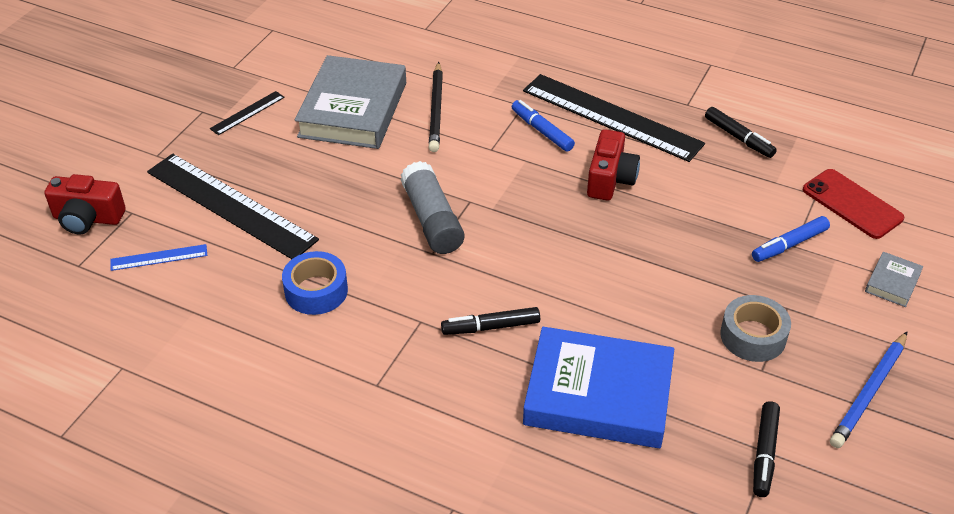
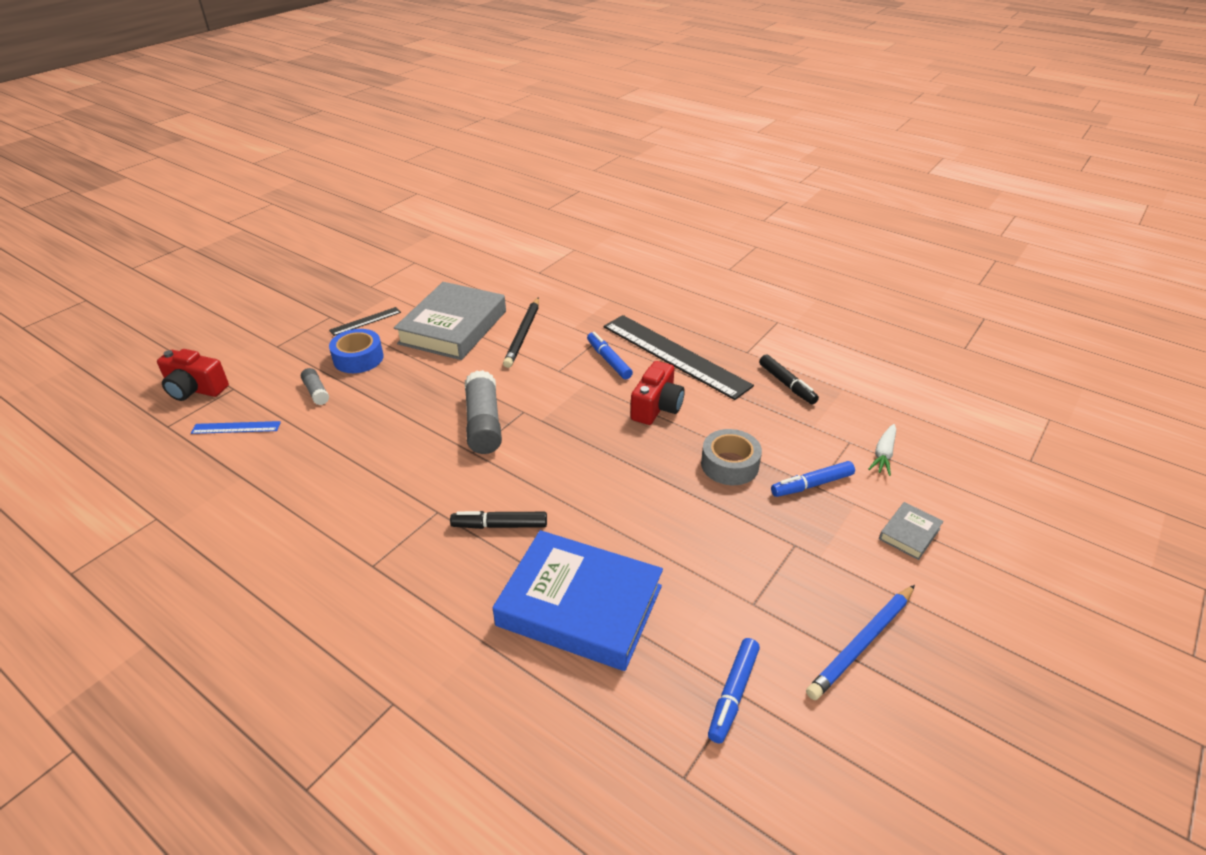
camera: 10 degrees right, 5 degrees down
black ruler [147,154,319,259] -> grey glue stick [301,368,329,405]
blue tape [282,251,348,315] -> blue tape moved to [329,329,384,373]
grey tape [720,295,791,362] -> grey tape moved to [701,429,762,485]
black marker [753,401,780,497] -> blue marker [708,638,760,743]
red phone [803,169,904,239] -> white carrot [868,424,896,476]

